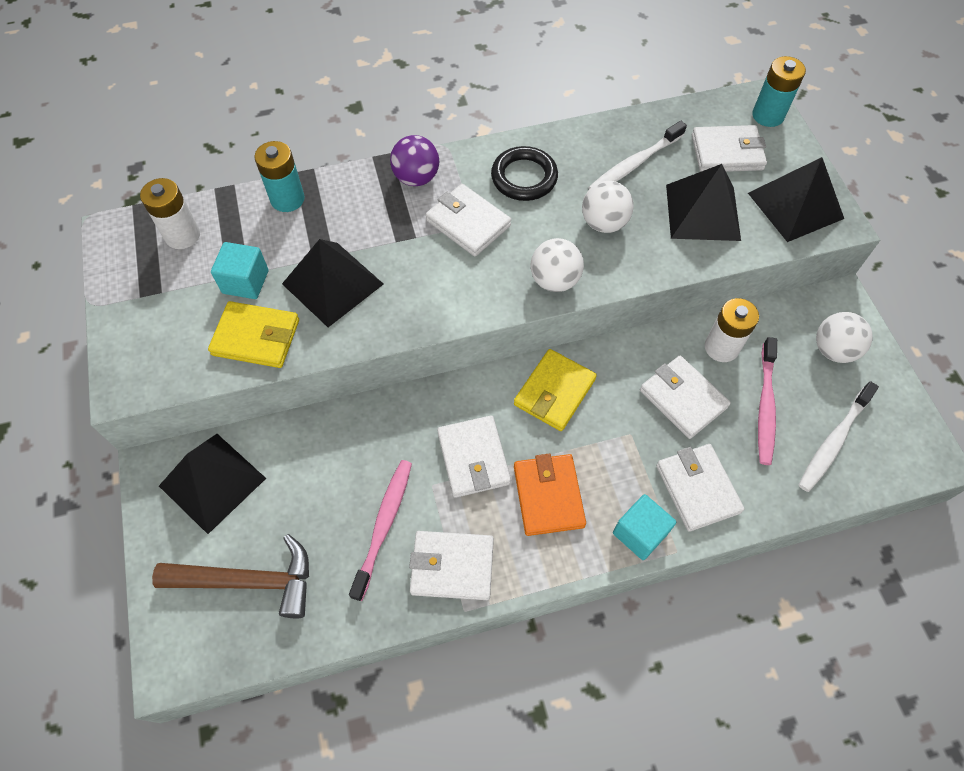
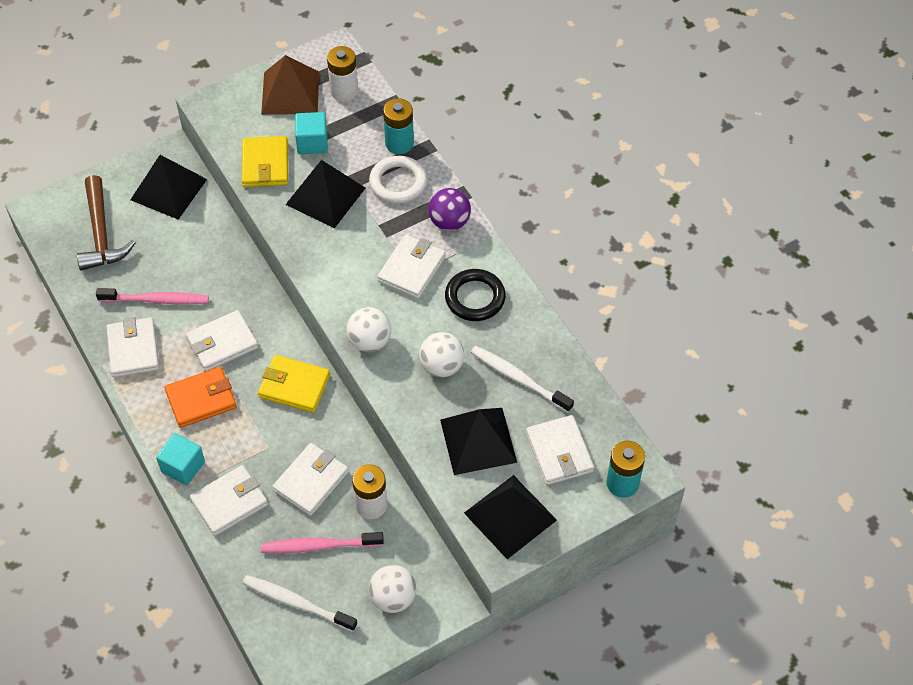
camera: 75 degrees right, 5 degrees down
none -> brown pyramid [261,55,319,115]
none -> white ring [369,156,427,204]

